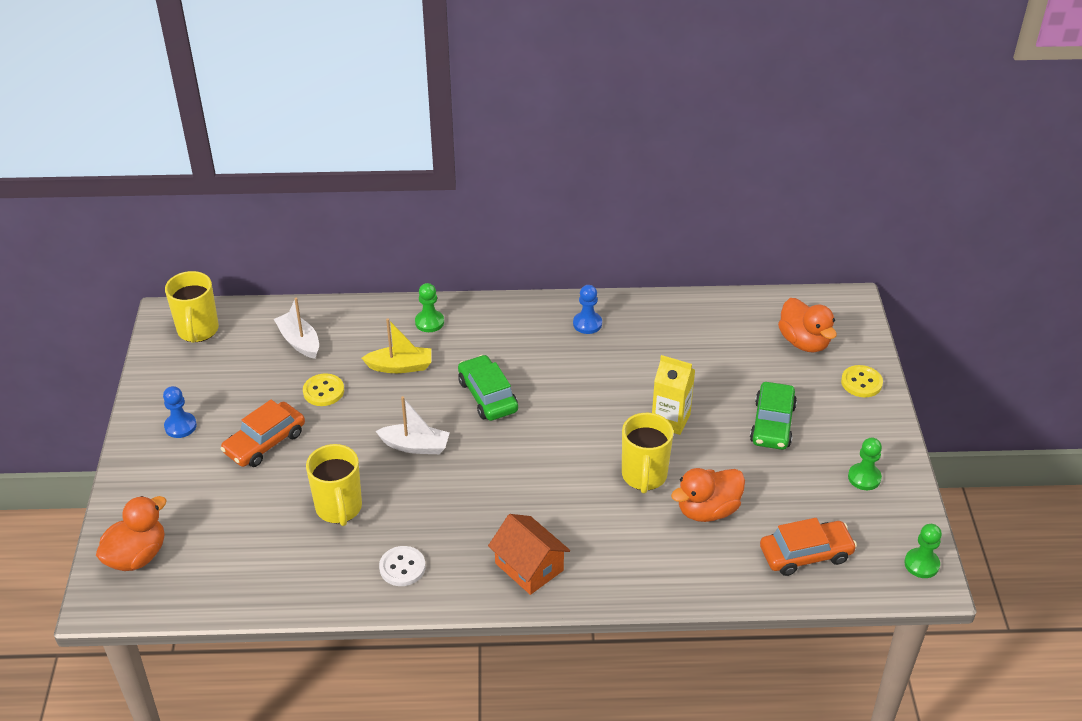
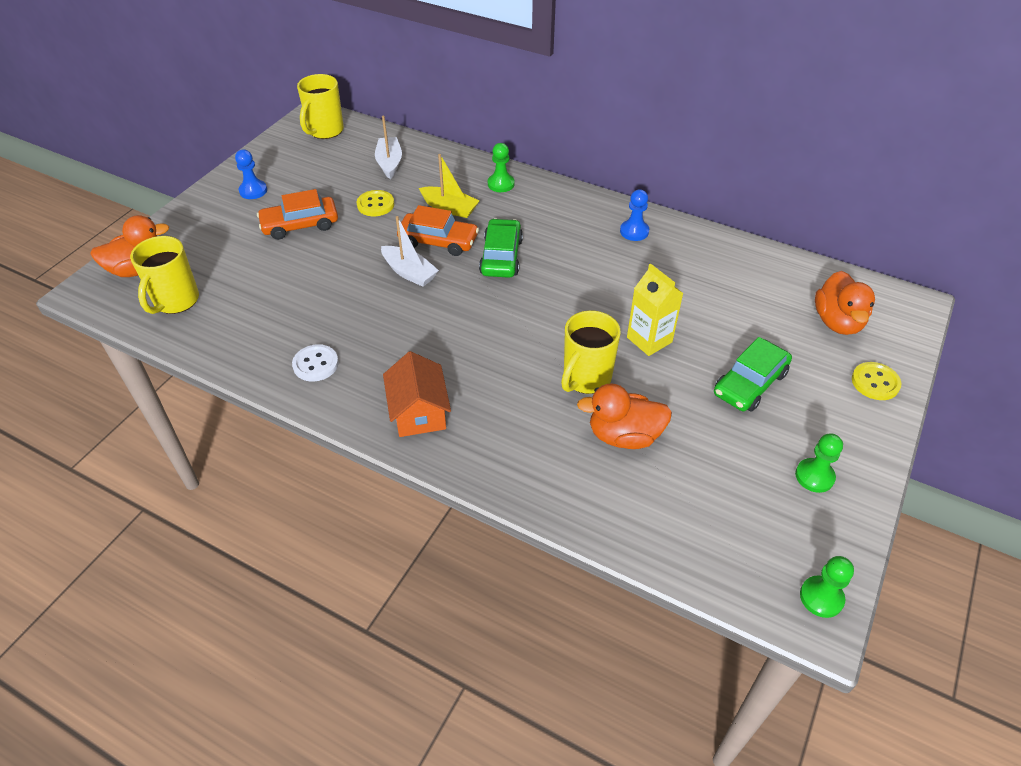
camera: 30 degrees right, 5 degrees up
yellow mug [306,444,362,526] -> yellow mug moved to [130,236,199,314]
orange car [760,518,857,576] -> orange car moved to [397,205,479,256]

